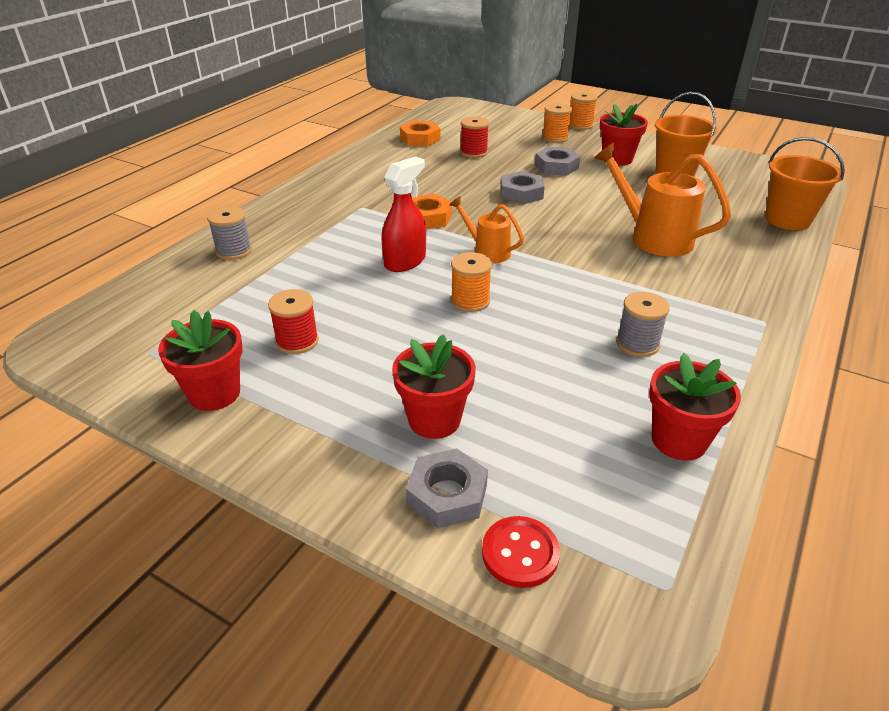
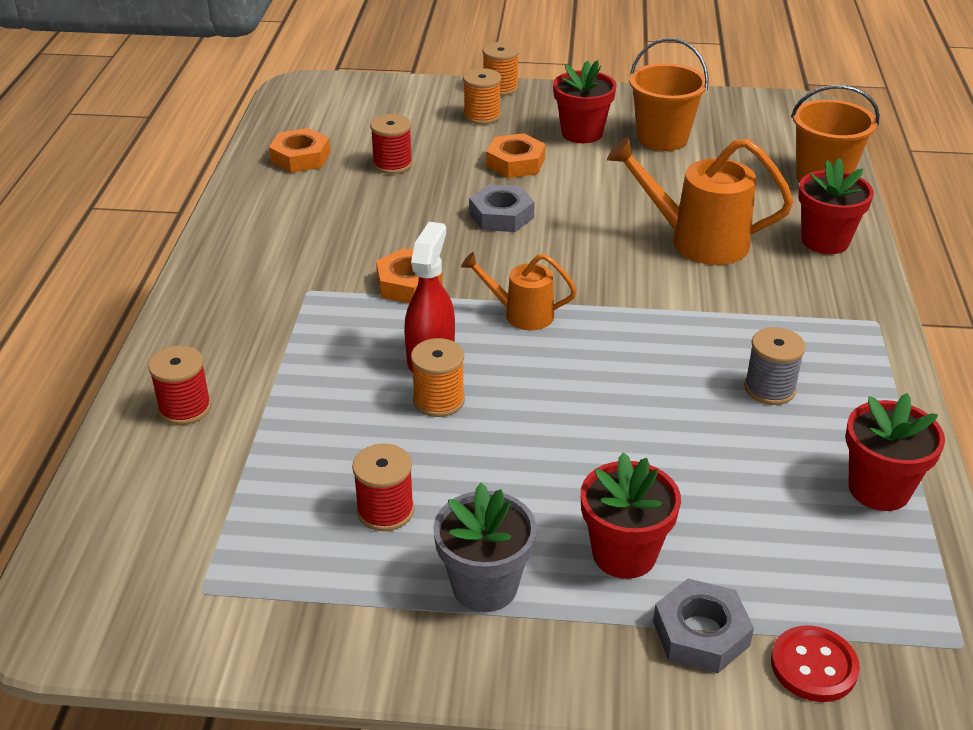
camera: 25 degrees left, 0 degrees up
red flower pot [158,310,243,411] -> red flower pot moved to [798,158,874,254]
grey spool [207,206,252,260] -> red spool [148,346,211,425]
orange spool [451,252,492,312] -> orange spool moved to [411,338,465,417]
grey nut [535,147,580,176] -> orange nut [486,133,546,178]
none -> grey flower pot [433,483,537,612]

